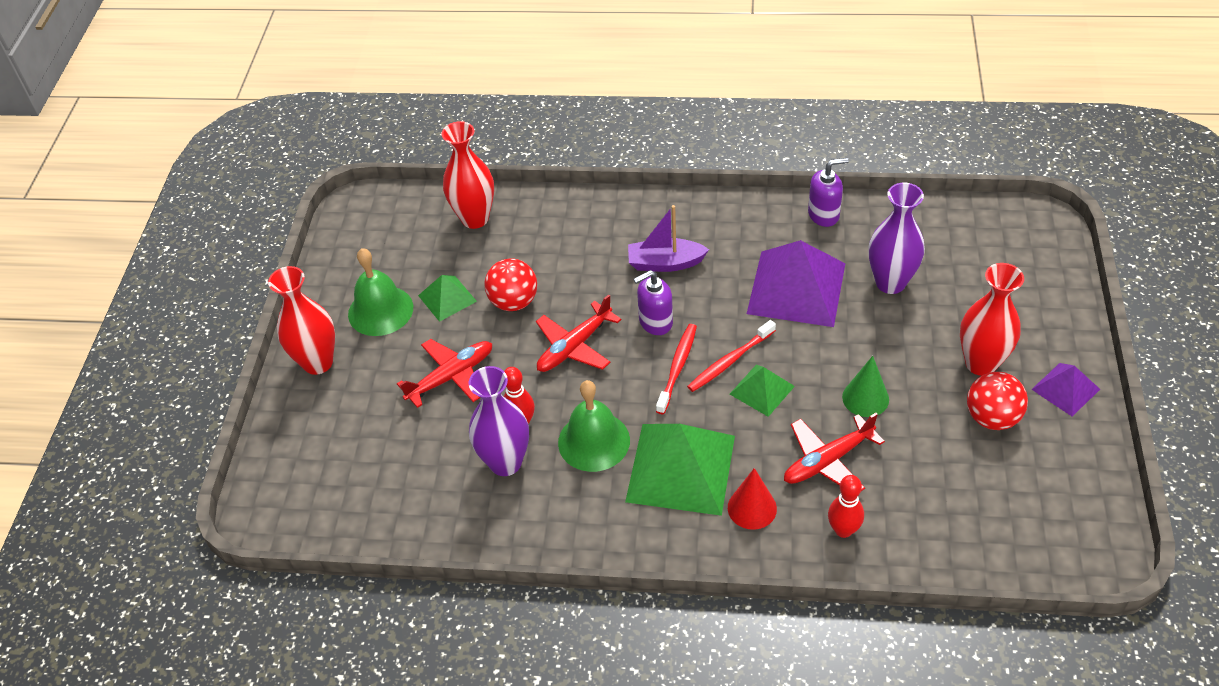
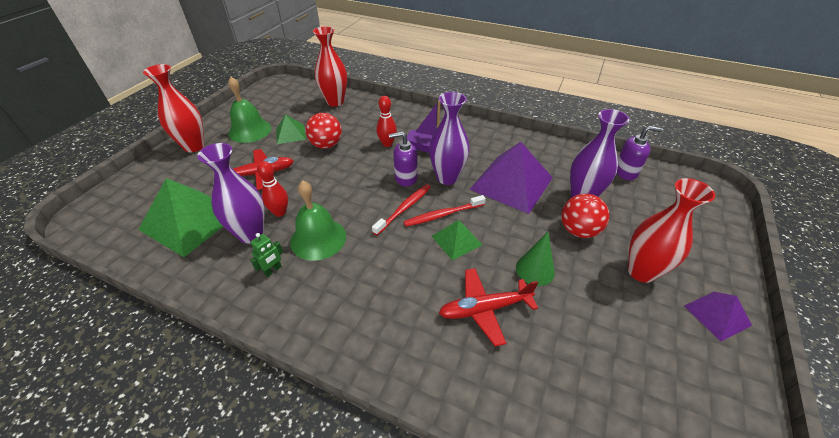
camera: 15 degrees right, 5 degrees down
red plane [536,294,622,372] -> none
green pyramid [625,424,735,516] -> green pyramid moved to [138,178,223,257]
red cone [728,468,777,530] -> none
purple soap dispenser [808,158,849,227] -> purple soap dispenser moved to [617,126,663,180]
red bowling pin [828,475,864,538] -> red bowling pin moved to [376,96,397,147]
red ball [967,372,1028,430] -> red ball moved to [561,194,609,238]
none -> green robot [250,233,283,277]
none -> purple vase [429,92,470,185]

